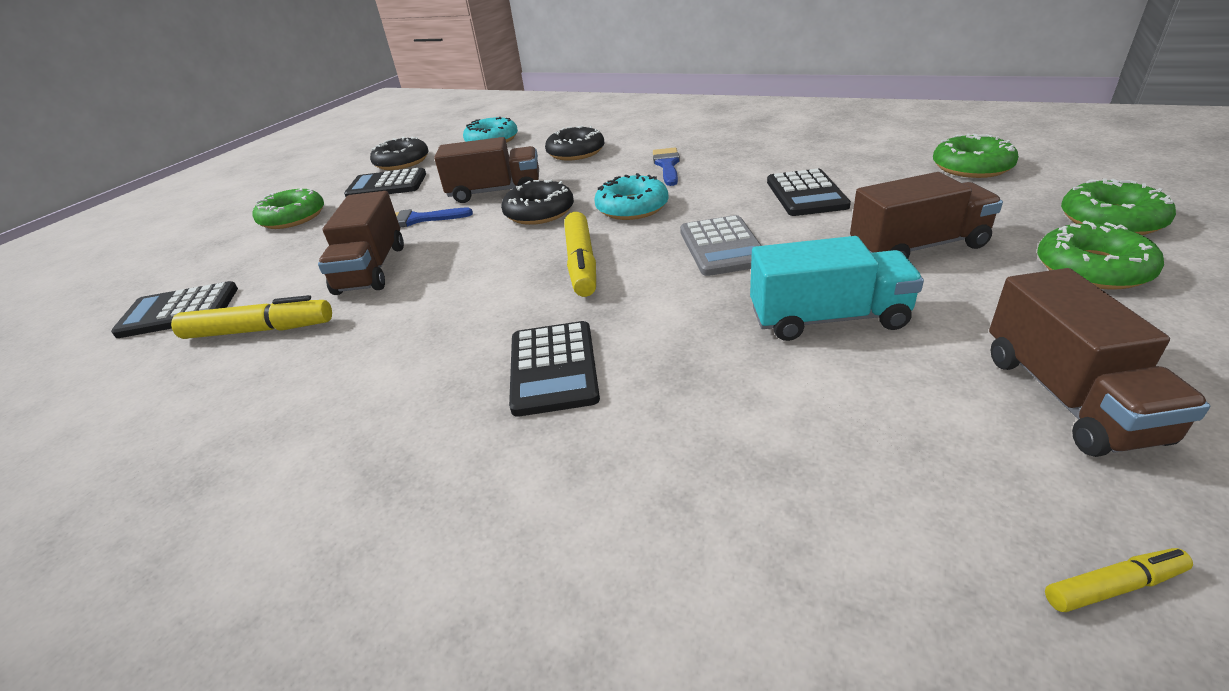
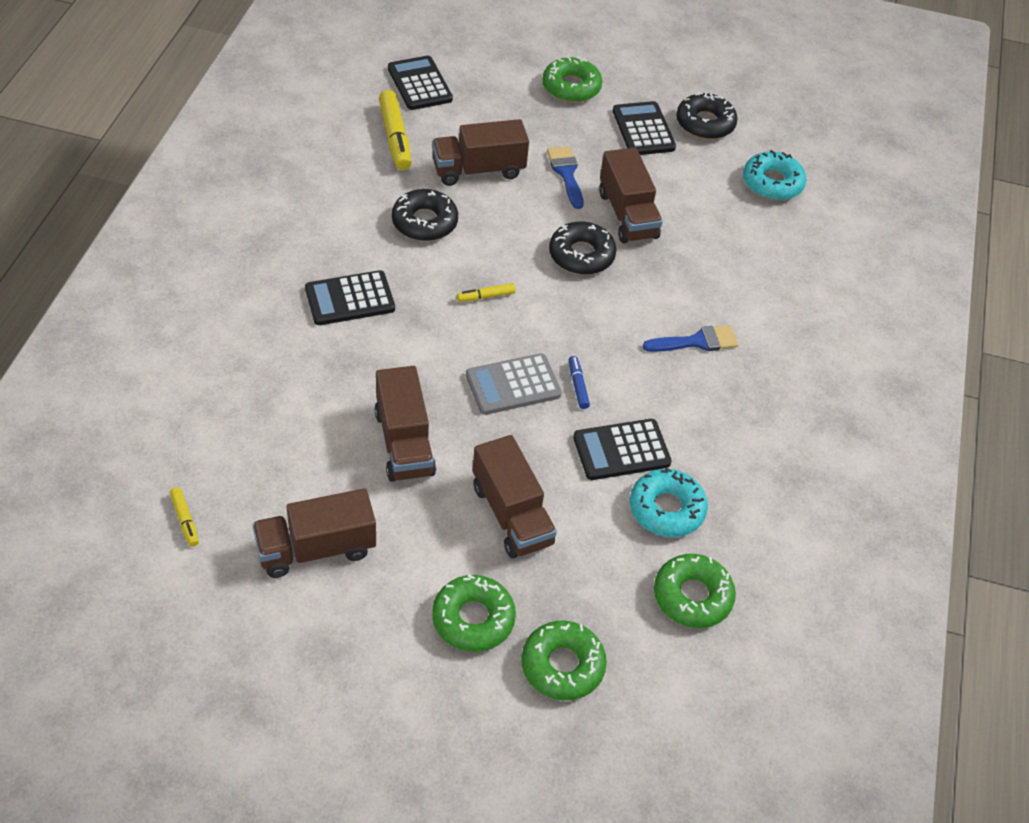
camera: 70 degrees right, 15 degrees up
black donut [545,126,604,161] -> black donut moved to [392,189,458,241]
yellow marker [564,212,596,297] -> yellow marker [457,283,516,302], size x0.51
turquoise donut [595,173,668,220] -> turquoise donut moved to [630,468,708,537]
turquoise truck [750,236,924,341] -> brown truck [374,366,436,482]
none -> blue marker [569,356,590,409]

